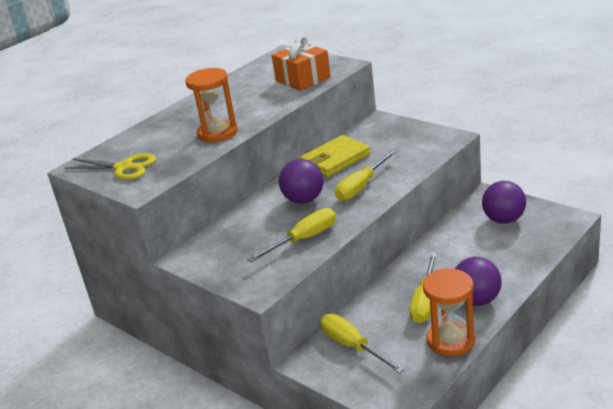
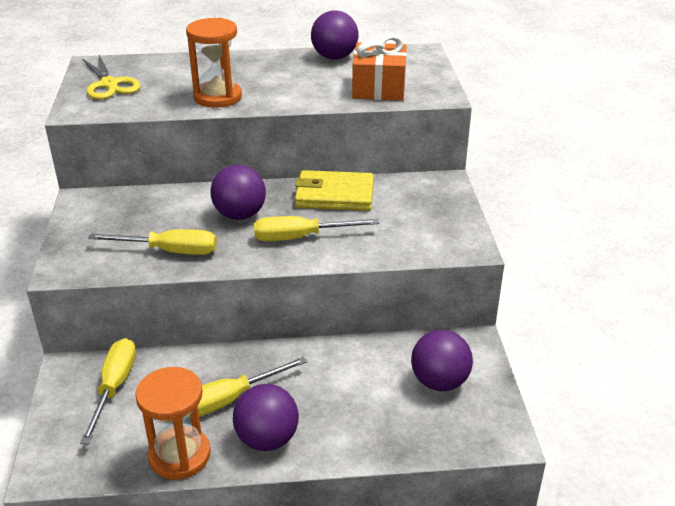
camera: 40 degrees right, 5 degrees up
none -> purple ball [311,10,358,60]

